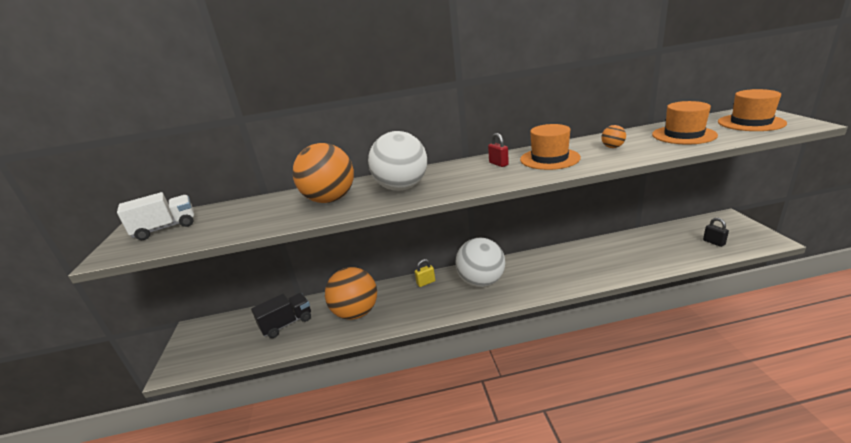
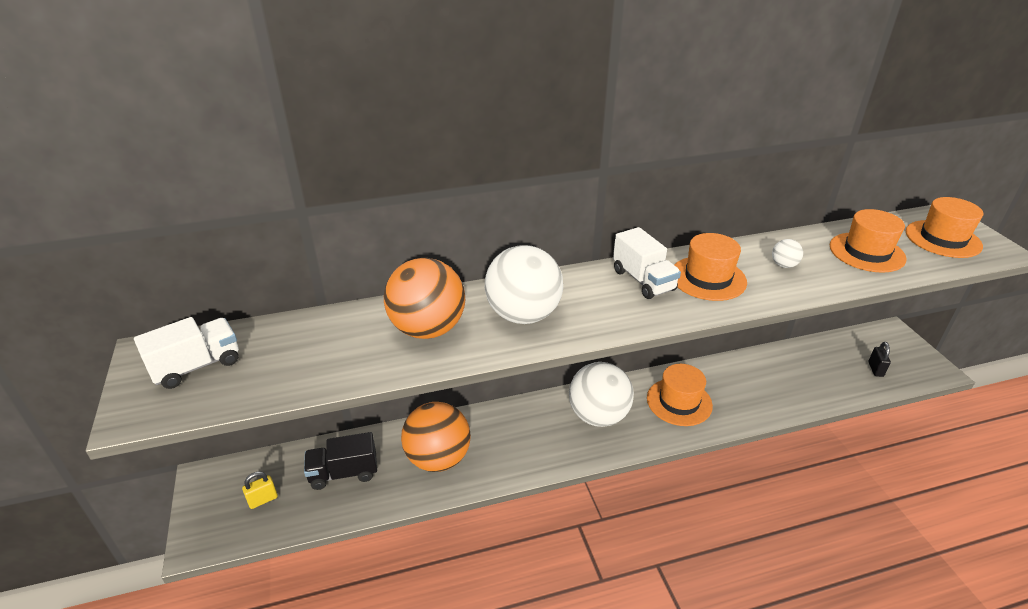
camera: 10 degrees left, 10 degrees up
black truck [251,293,311,338] -> black truck turned 150 degrees counterclockwise [304,432,377,490]
yellow padlock [415,259,435,287] -> yellow padlock moved to [242,472,278,509]
red padlock [488,133,509,167] -> white truck [613,227,681,299]
orange ball [601,125,626,148] -> white ball [772,239,803,268]
black padlock [703,218,729,247] -> black padlock turned 45 degrees clockwise [868,342,891,377]
none -> orange hat [647,364,713,426]

